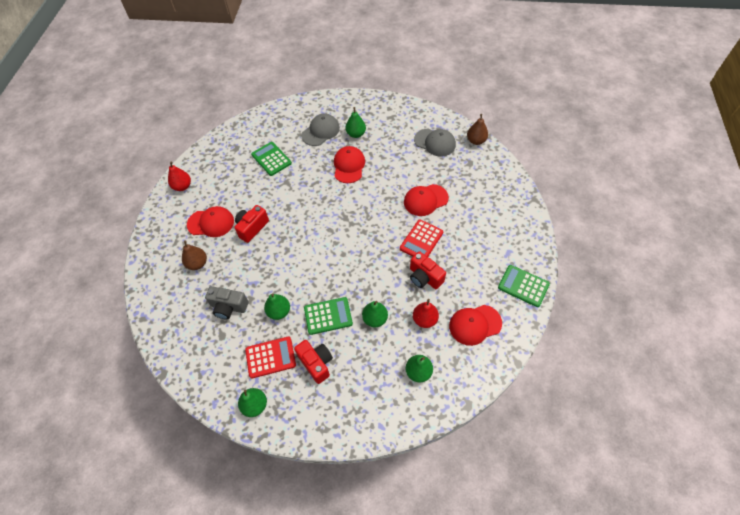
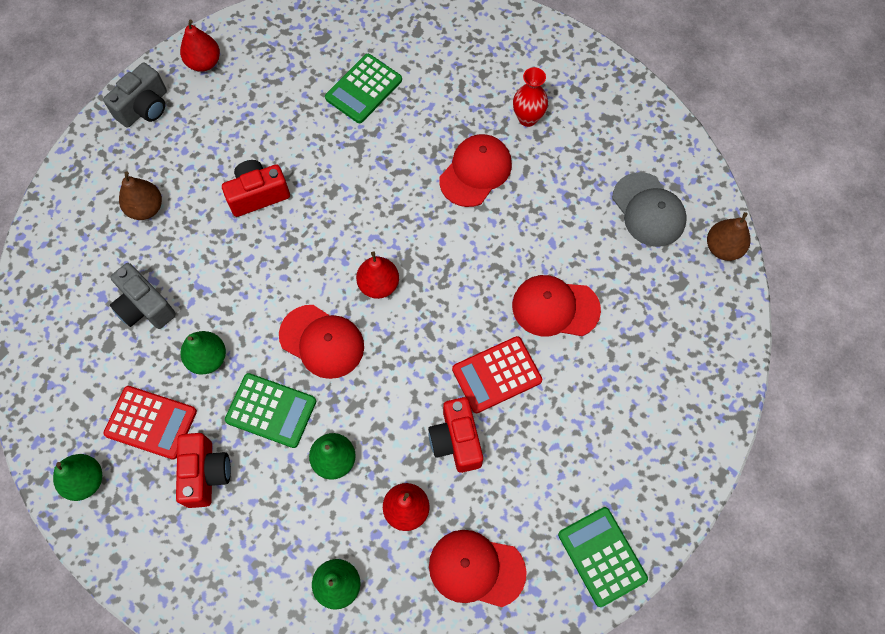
camera: 30 degrees right, 10 degrees up
red cap [187,206,234,237] -> red cap moved to [279,305,364,379]
green calculator [251,142,292,176] -> green calculator turned 135 degrees counterclockwise [325,54,402,123]
grey cap [301,113,340,146] -> none
green pear [346,107,366,138] -> red vase [513,67,548,127]
none -> grey camera [103,62,167,128]
none -> red pear [356,251,399,299]

